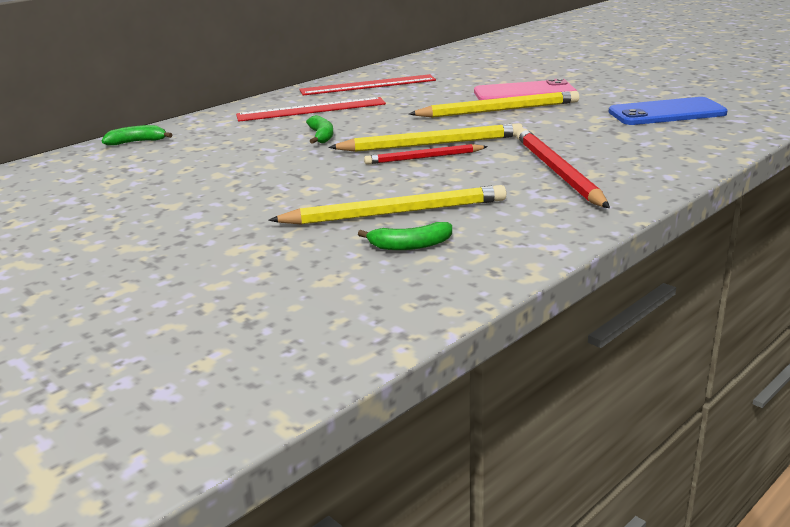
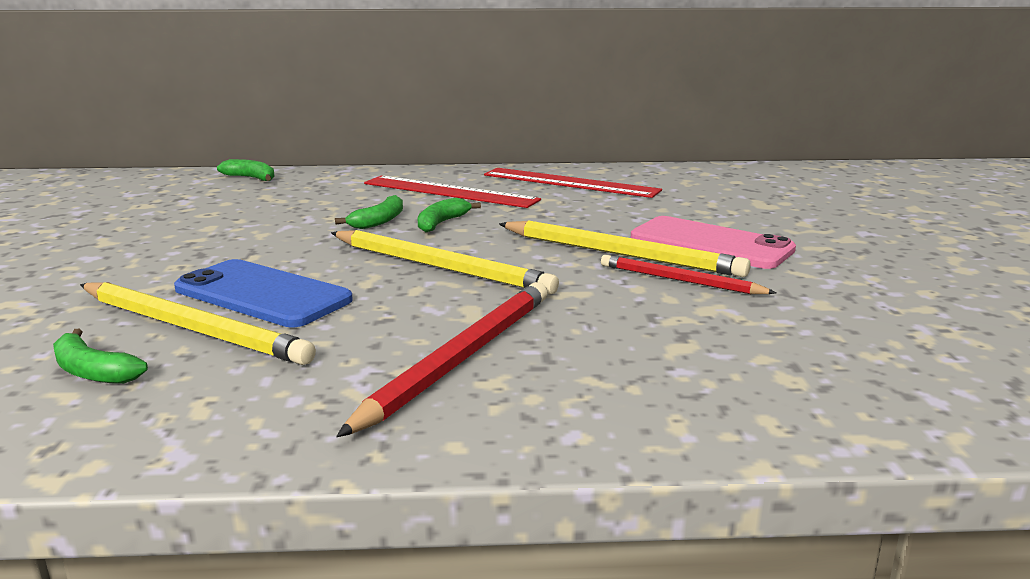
camera: 40 degrees right, 5 degrees down
red pencil [364,144,488,164] -> red pencil moved to [601,255,776,294]
blue phone [609,97,727,125] -> blue phone moved to [174,259,353,327]
none -> green banana [418,198,481,232]

